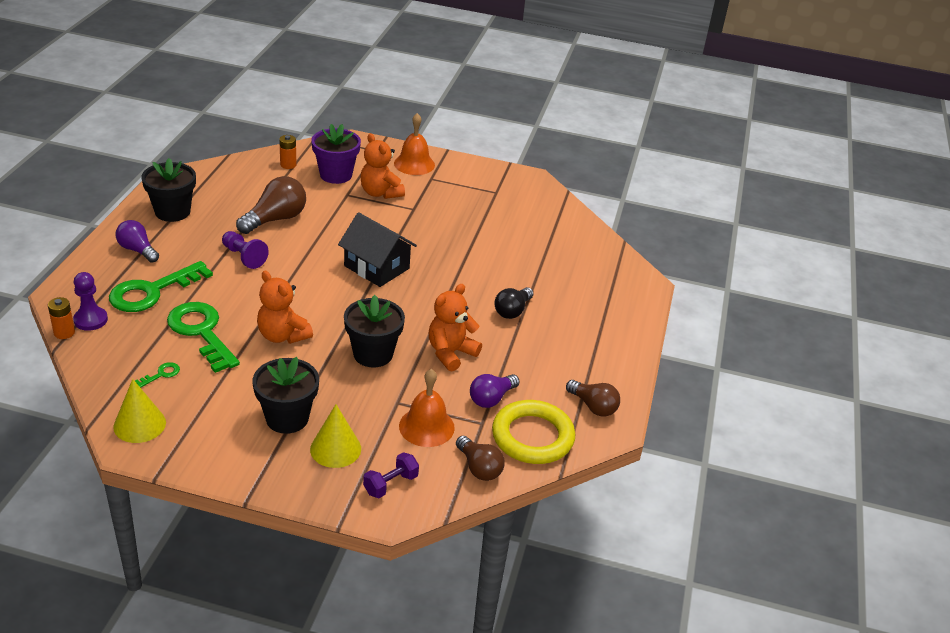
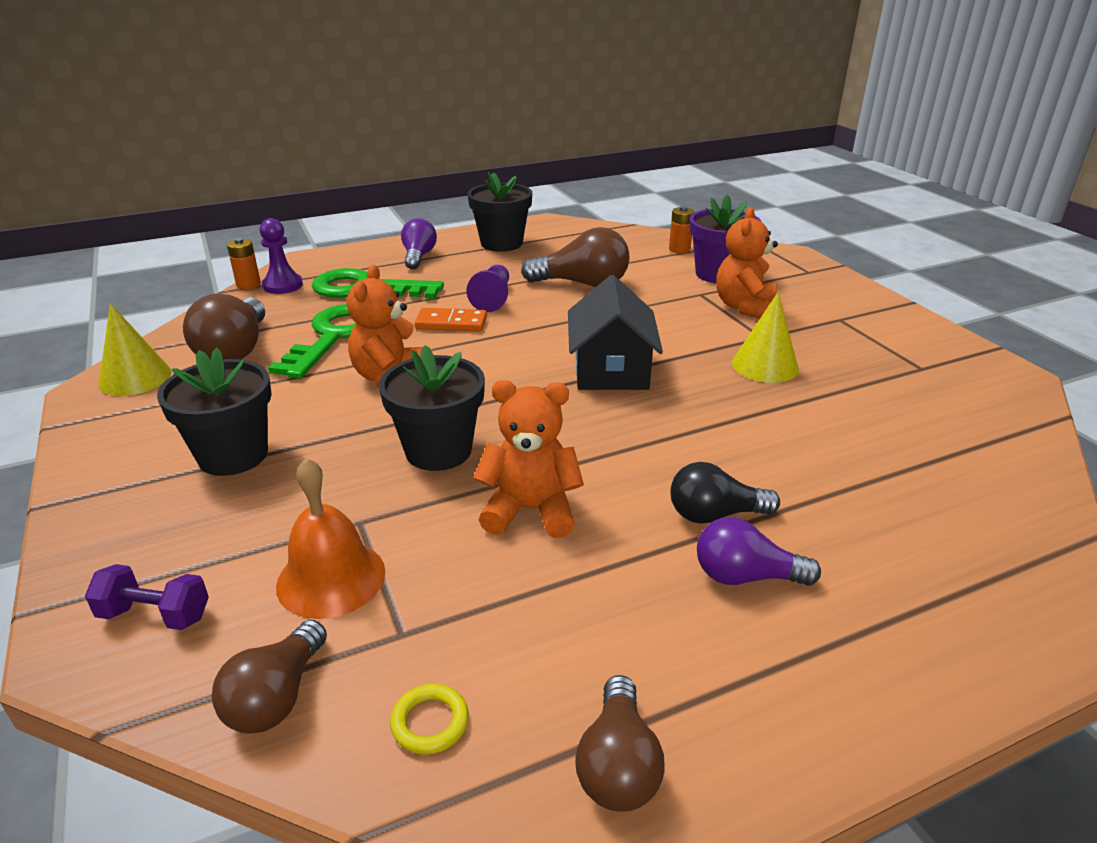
camera: 55 degrees right, 5 degrees down
green key [135,362,180,388] -> brown light bulb [183,294,265,360]
yellow cone [310,404,361,468] -> yellow cone moved to [732,293,799,383]
orange bell [394,113,435,175] -> none
purple light bulb [470,374,520,408] -> purple light bulb moved to [697,517,821,586]
yellow ring [492,400,575,464] -> yellow ring [390,684,469,754], size x0.40
none -> orange domino [415,308,487,332]

